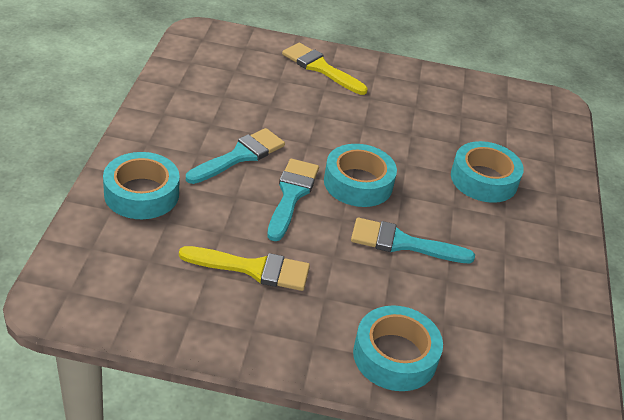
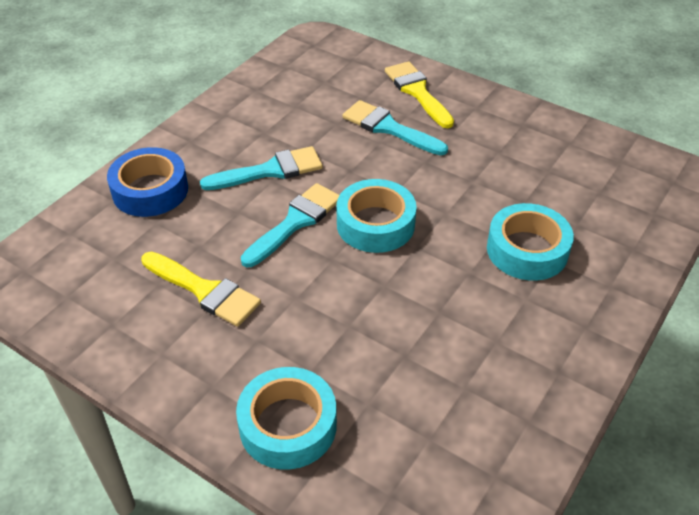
camera: 30 degrees right, 5 degrees up
turquoise tape [103,152,180,219] -> blue tape [107,147,188,217]
turquoise brush [351,218,475,263] -> turquoise brush moved to [342,100,448,155]

